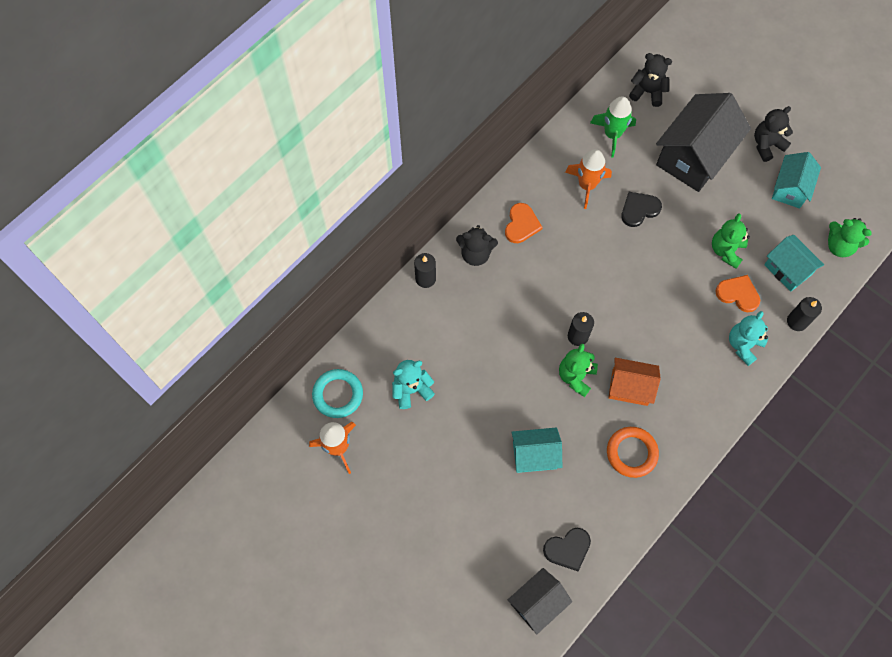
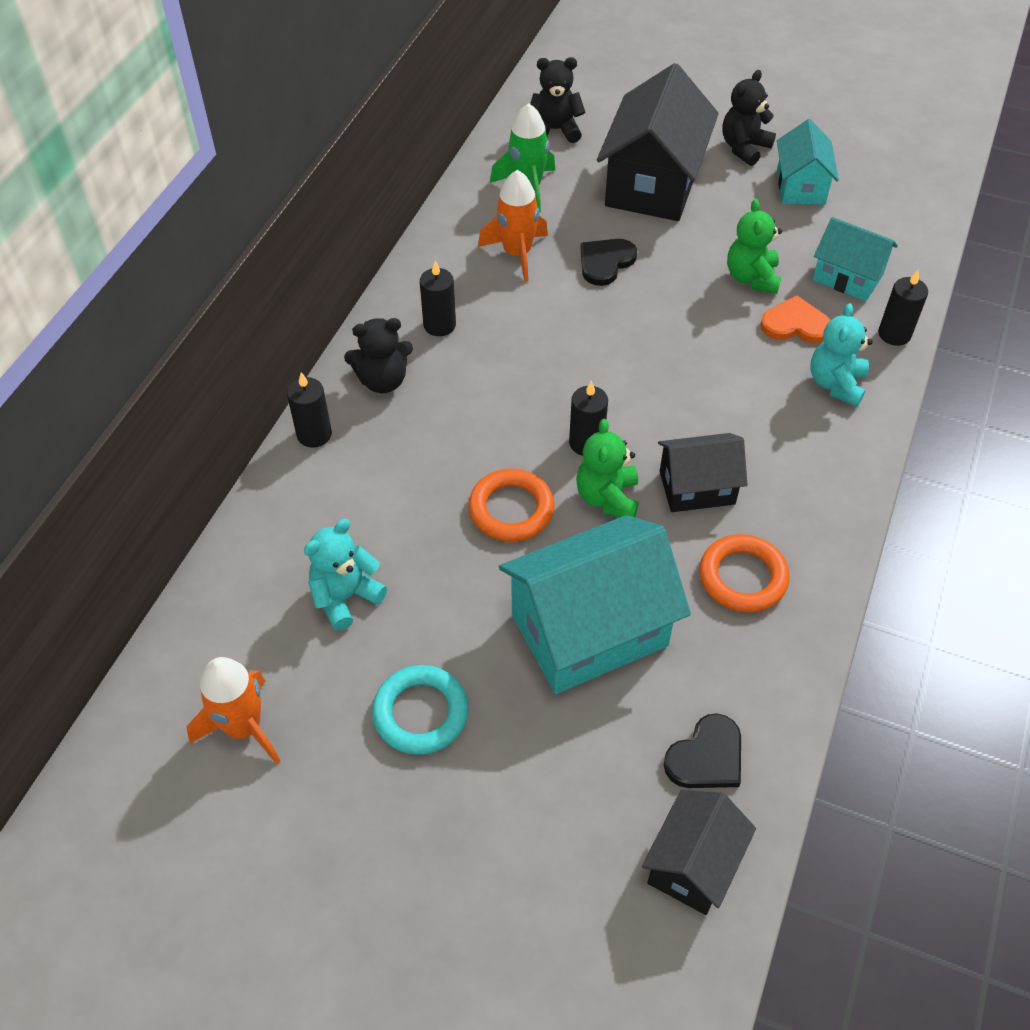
camera: 20 degrees left, 15 degrees down
turquoise ring [312,369,363,418] -> turquoise ring moved to [372,665,469,755]
orange heart [505,203,543,243] -> black candle [420,261,456,336]
turquoise house [511,428,562,473] -> turquoise house [499,515,691,694], size x1.76
orange house [608,358,661,406] -> black house [658,433,747,512]
green teddy bear [828,218,872,257] -> none
none -> orange ring [468,469,555,542]

